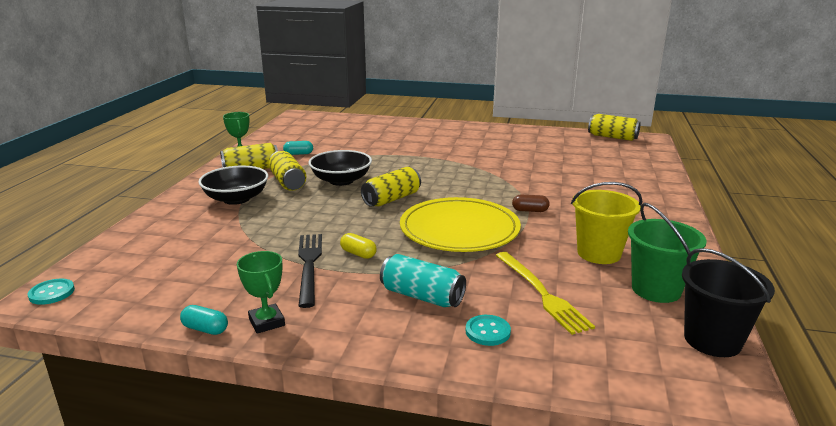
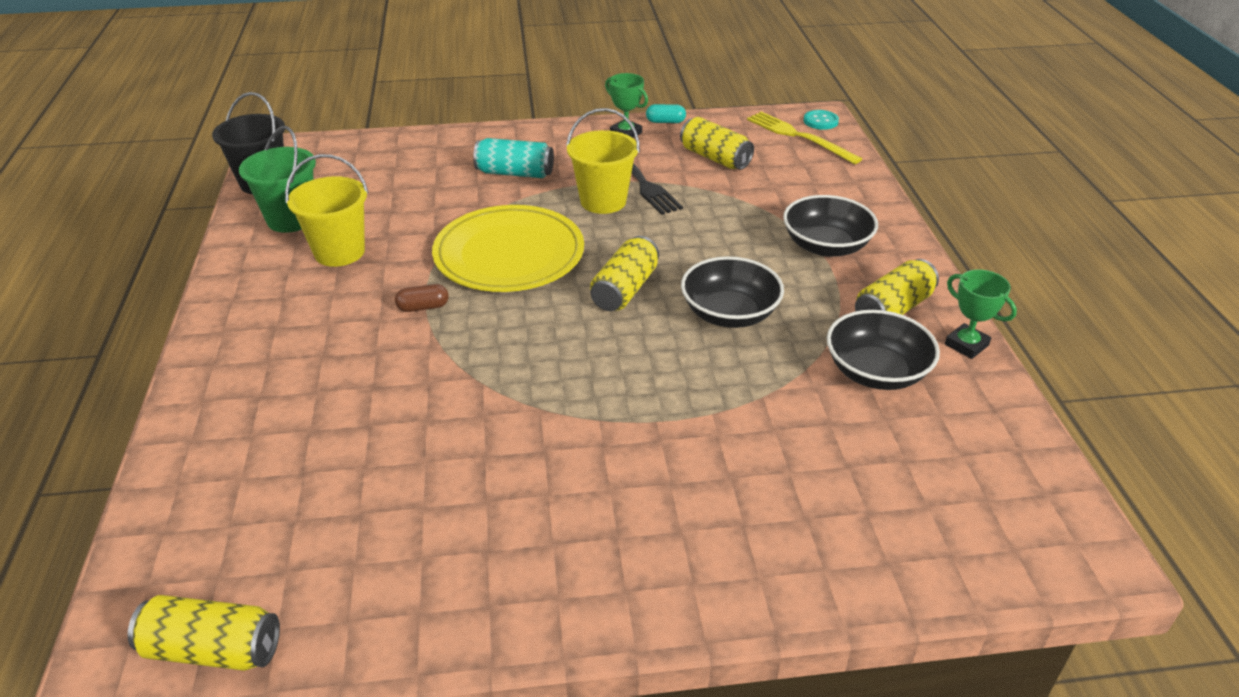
camera: 160 degrees right, 15 degrees up
yellow can [269,151,306,191] -> yellow can moved to [680,117,754,170]
turquoise capsule [283,141,313,155] -> black bowl [827,310,940,390]
yellow capsule [340,233,377,259] -> yellow bucket [566,108,640,214]
turquoise button [466,315,511,346] -> none
yellow fork [495,252,595,335] -> yellow fork moved to [747,112,862,164]

